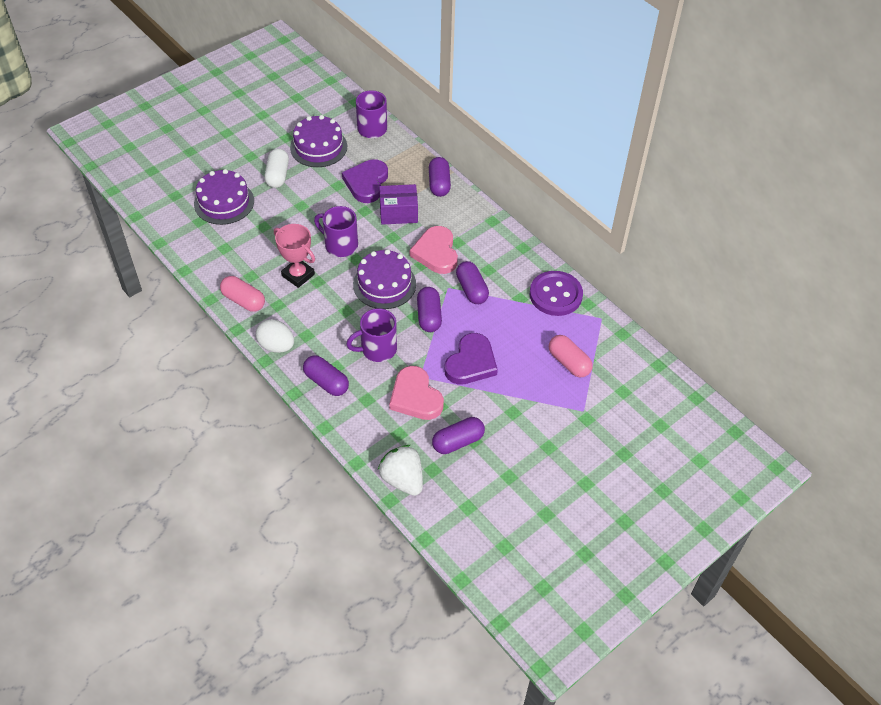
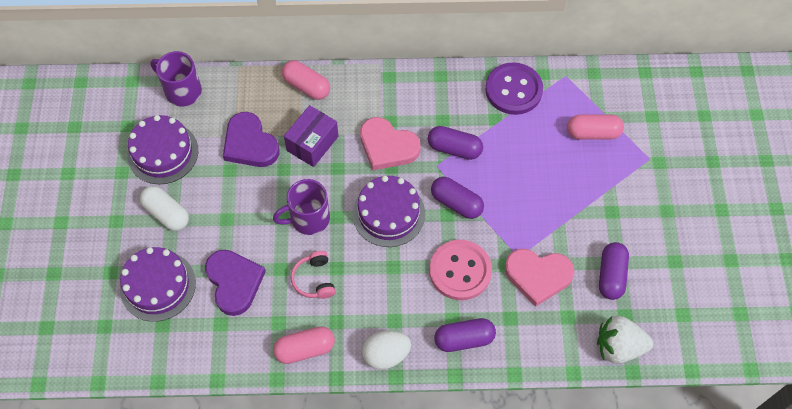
camera: 50 degrees left, 10 degrees up
pink trophy [274,224,315,288] -> pink headphones [291,251,336,299]
purple mug [346,308,397,362] -> pink button [429,240,492,300]
purple capsule [429,157,451,197] -> pink capsule [282,60,330,100]
purple heart [444,333,498,385] -> purple heart moved to [205,250,266,316]

